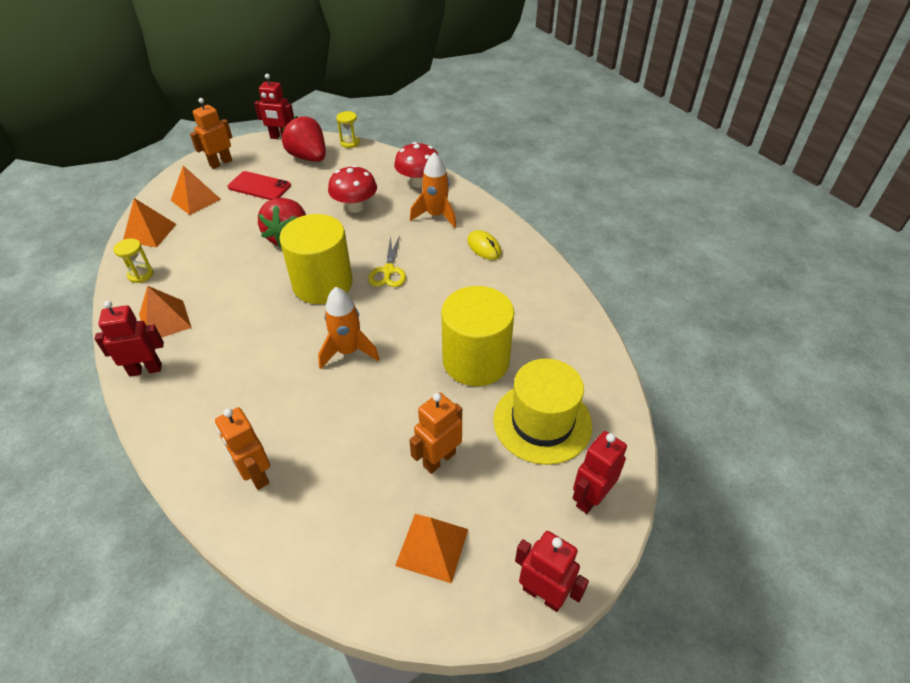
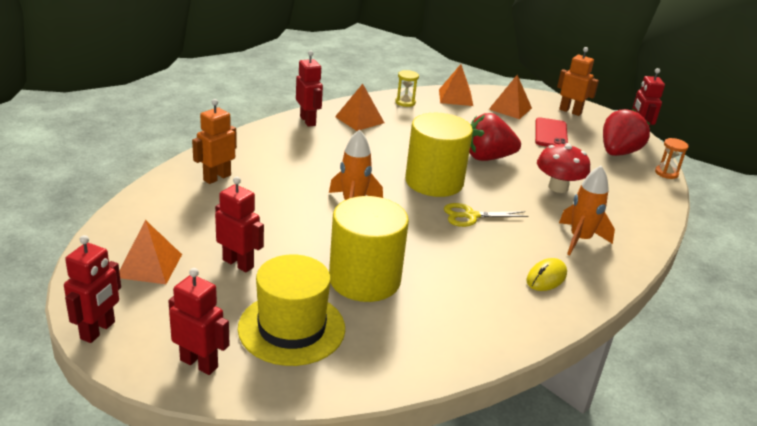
camera: 75 degrees right, 15 degrees down
yellow hourglass [336,111,360,148] -> orange hourglass [655,138,689,179]
red mushroom [394,142,439,188] -> none
orange robot [409,393,462,474] -> red robot [215,176,264,272]

